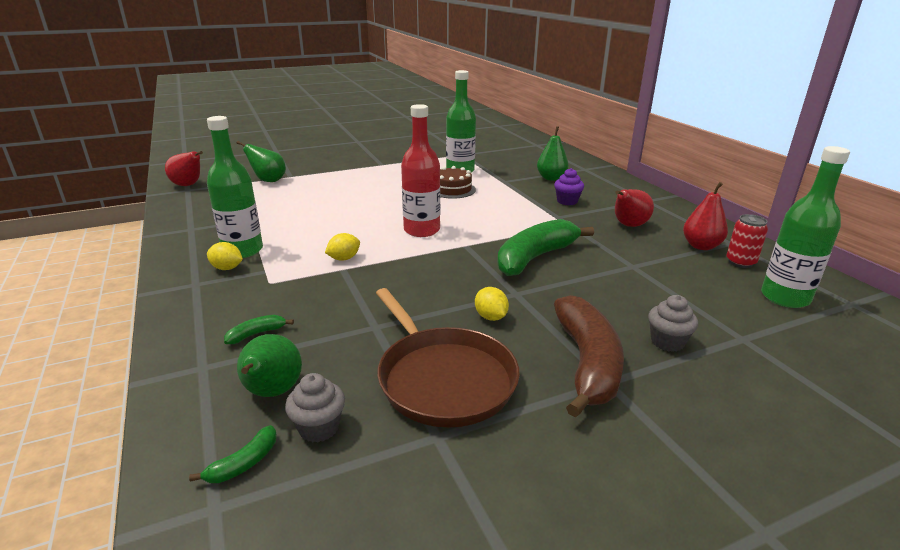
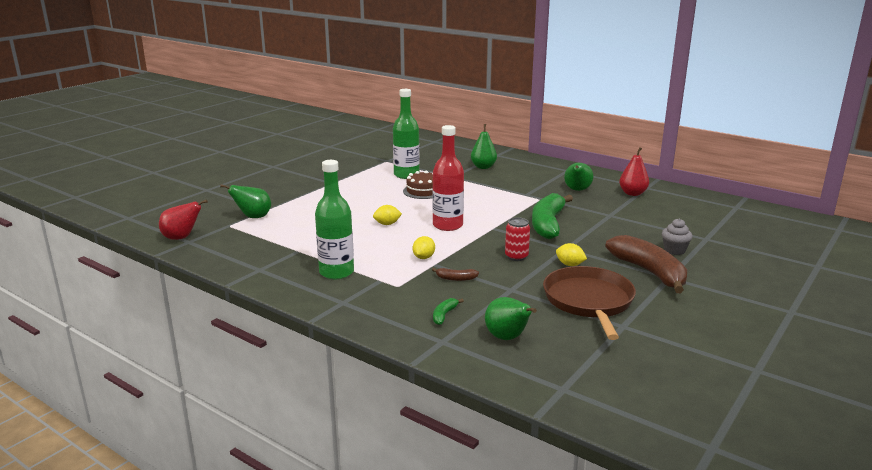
camera: 30 degrees left, 5 degrees down
green banana [189,425,277,483] -> none
yellow lemon [207,242,243,270] -> yellow lemon moved to [373,205,402,225]
grey cupcake [285,373,345,442] -> none
brown pan [376,288,520,428] -> brown pan turned 120 degrees counterclockwise [543,266,636,340]
purple cupcake [554,168,584,205] -> none
red pear [615,189,654,227] -> green pear [564,163,593,191]
red can [726,214,768,268] -> red can moved to [505,217,530,261]
green bottle [761,146,850,308] -> none
none -> brown banana [432,268,479,281]

